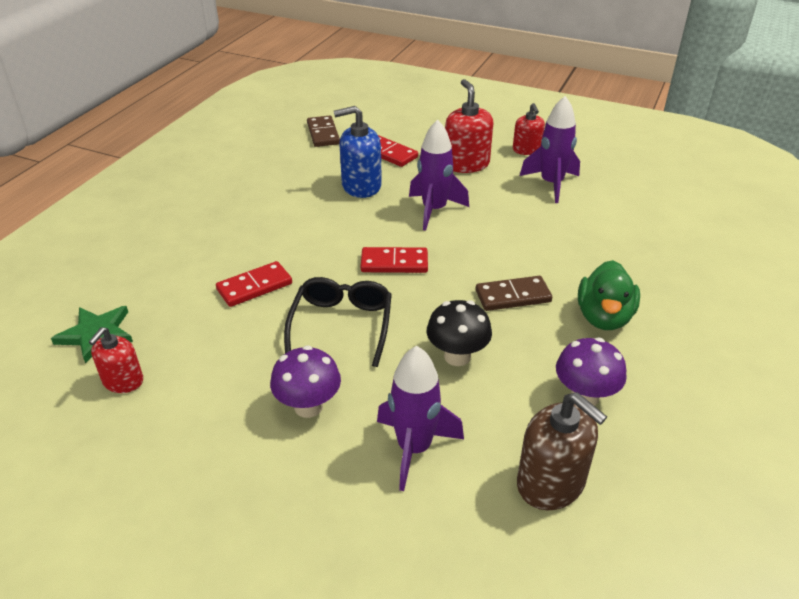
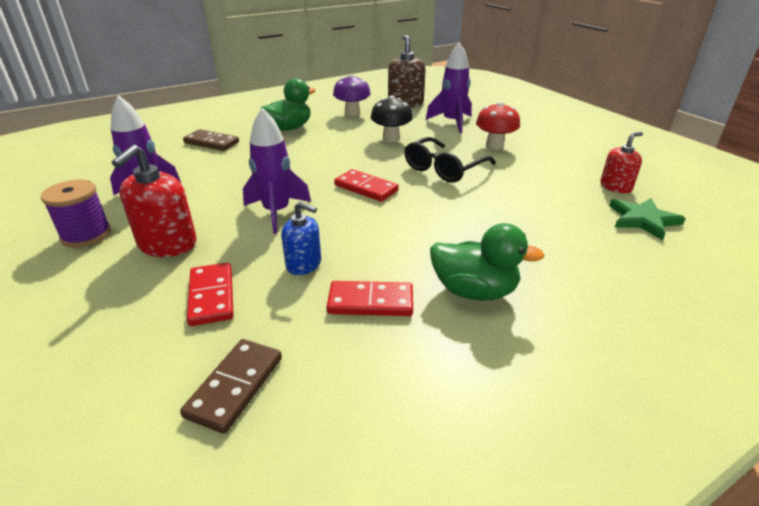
camera: 145 degrees left, 5 degrees down
red domino [216,261,292,307] -> red domino moved to [327,281,413,316]
purple mushroom [270,346,341,418] -> red mushroom [476,102,520,150]
blue soap dispenser [334,106,382,198] -> blue soap dispenser [281,201,321,275], size x0.64
brown domino [476,276,552,311] -> brown domino moved to [183,129,239,151]
red soap dispenser [513,103,545,155] -> purple spool [41,180,111,248]
none -> green duck [430,223,545,301]

